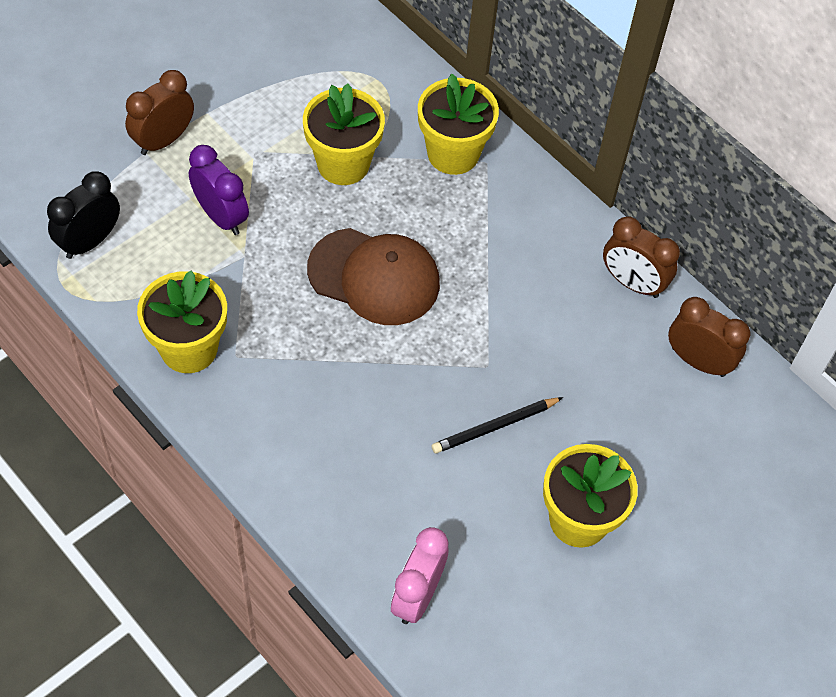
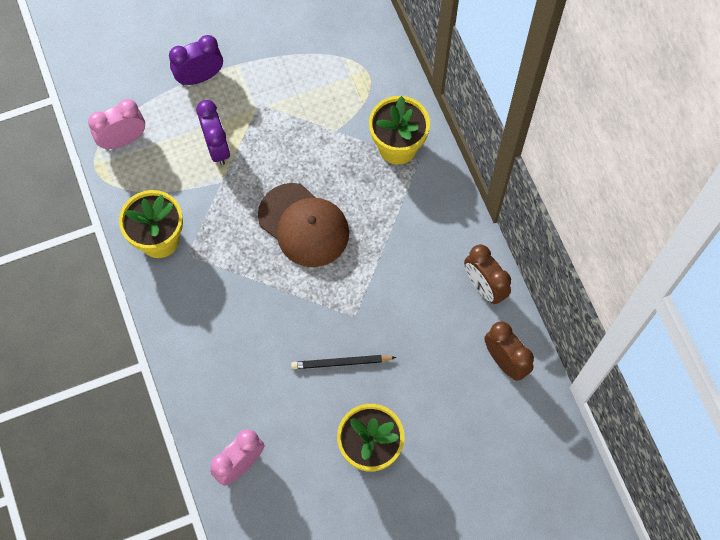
camera: 25 degrees right, 10 degrees up
black clock [47,171,120,259] -> pink clock [88,99,145,149]
brown clock [125,70,194,155] -> purple clock [169,35,223,85]
yellow flower pot [303,83,385,185] -> none

